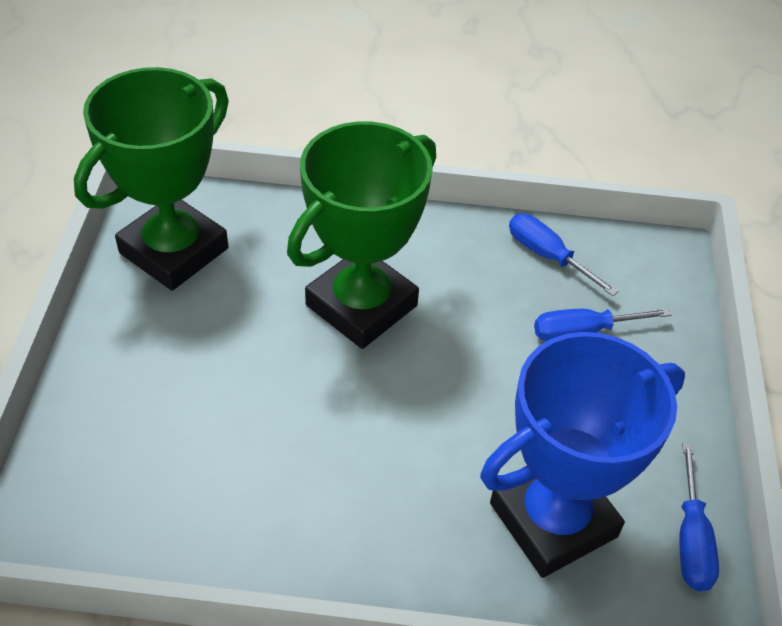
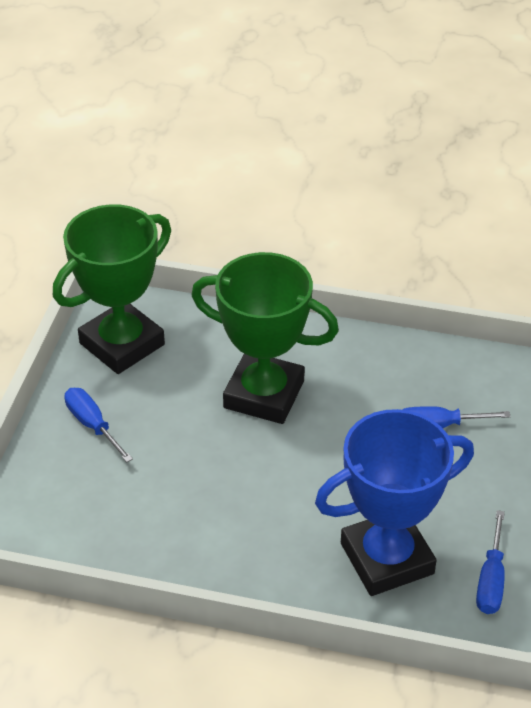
camera: 10 degrees right, 5 degrees down
green trophy [287,121,436,349] -> green trophy turned 60 degrees clockwise [191,252,339,424]
blue screwdriver [509,214,619,296] -> blue screwdriver moved to [64,388,133,462]

